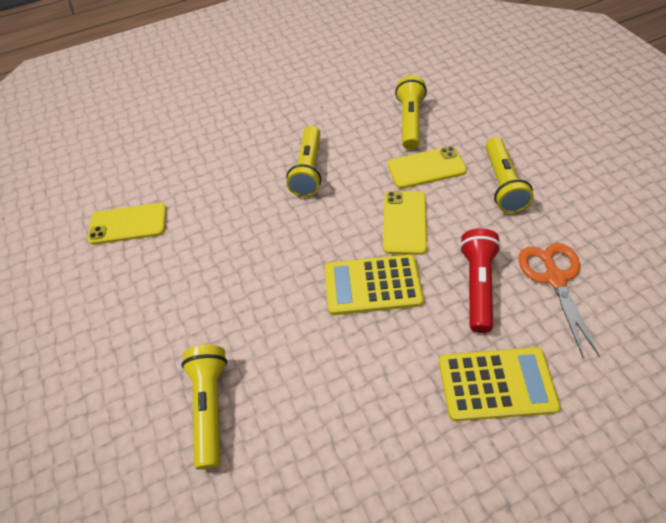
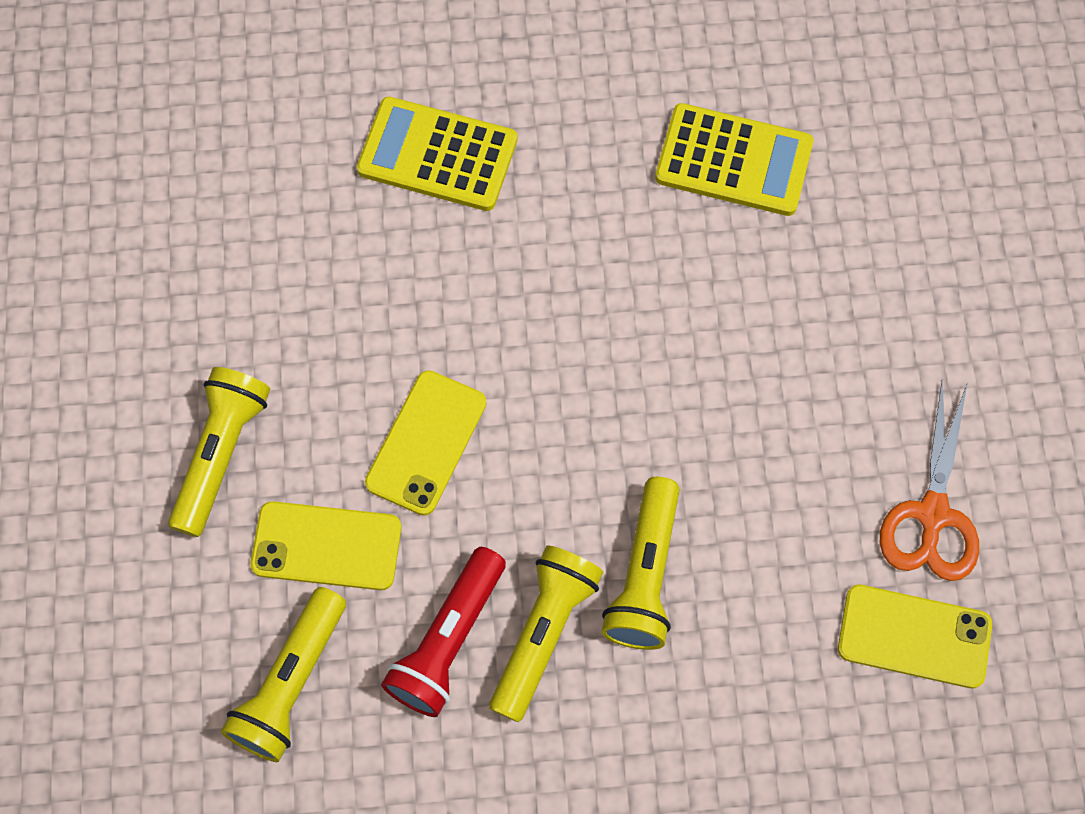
camera: 165 degrees left, 15 degrees up
yellow flashlight [181,345,227,470] -> yellow flashlight moved to [602,477,680,650]
yellow calculator [325,254,424,315] -> yellow calculator moved to [655,103,813,216]
red flashlight [459,229,501,333] -> red flashlight moved to [381,547,506,717]
orange scissors [518,243,600,358] -> orange scissors moved to [880,381,979,581]

